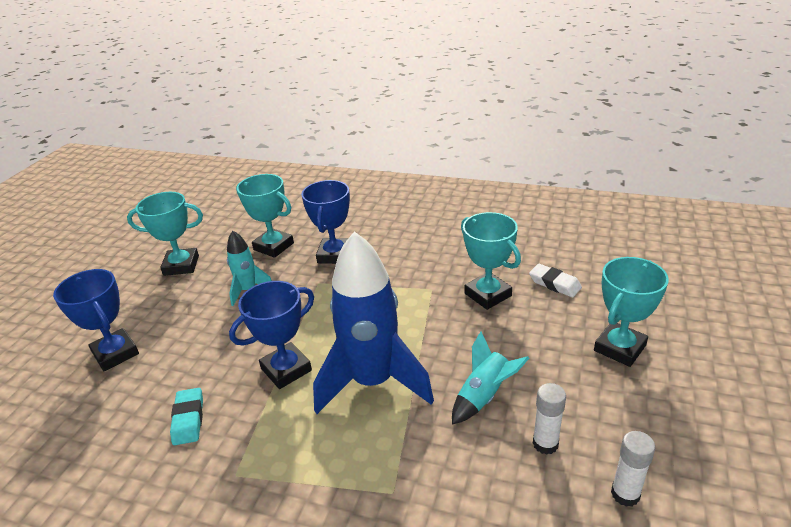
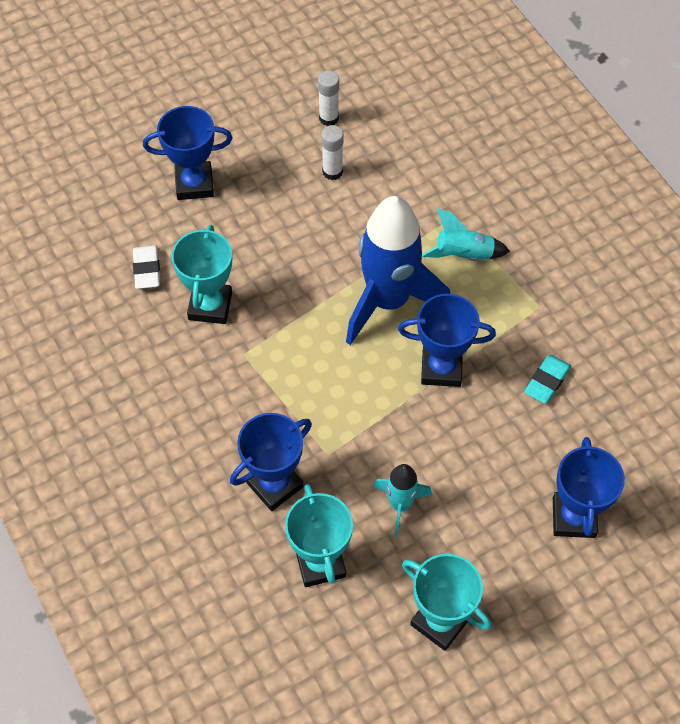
camera: 140 degrees left, 25 degrees up
turquoise rocket [452,331,529,424] -> turquoise rocket moved to [422,208,510,261]
turquoise trophy [594,257,669,367] -> blue trophy [143,106,233,200]

